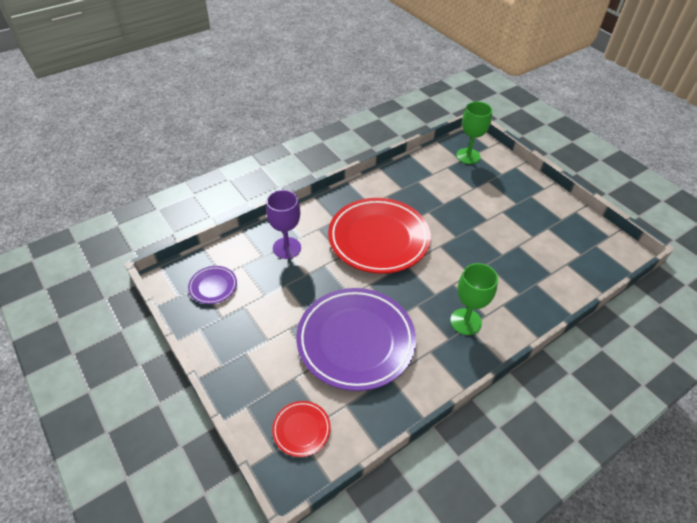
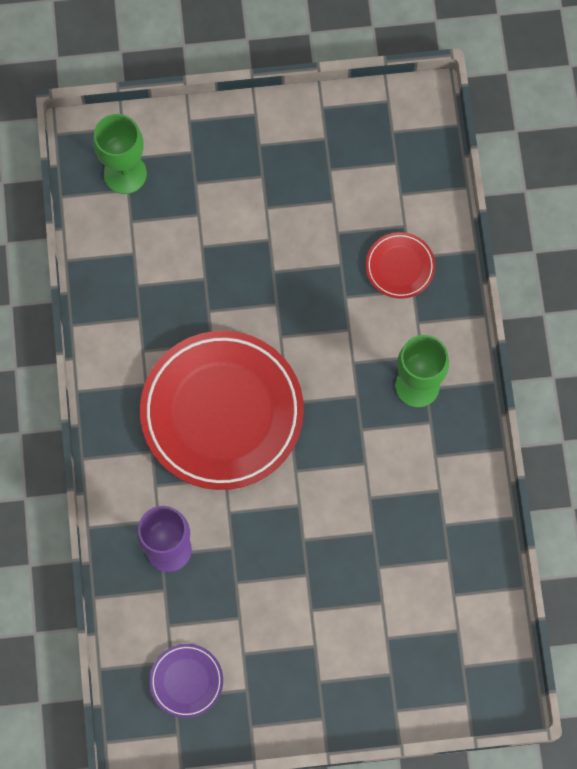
camera: 60 degrees left, 25 degrees up
red plate [272,401,331,457] -> red plate moved to [366,232,435,299]
purple plate [296,288,416,391] -> none

